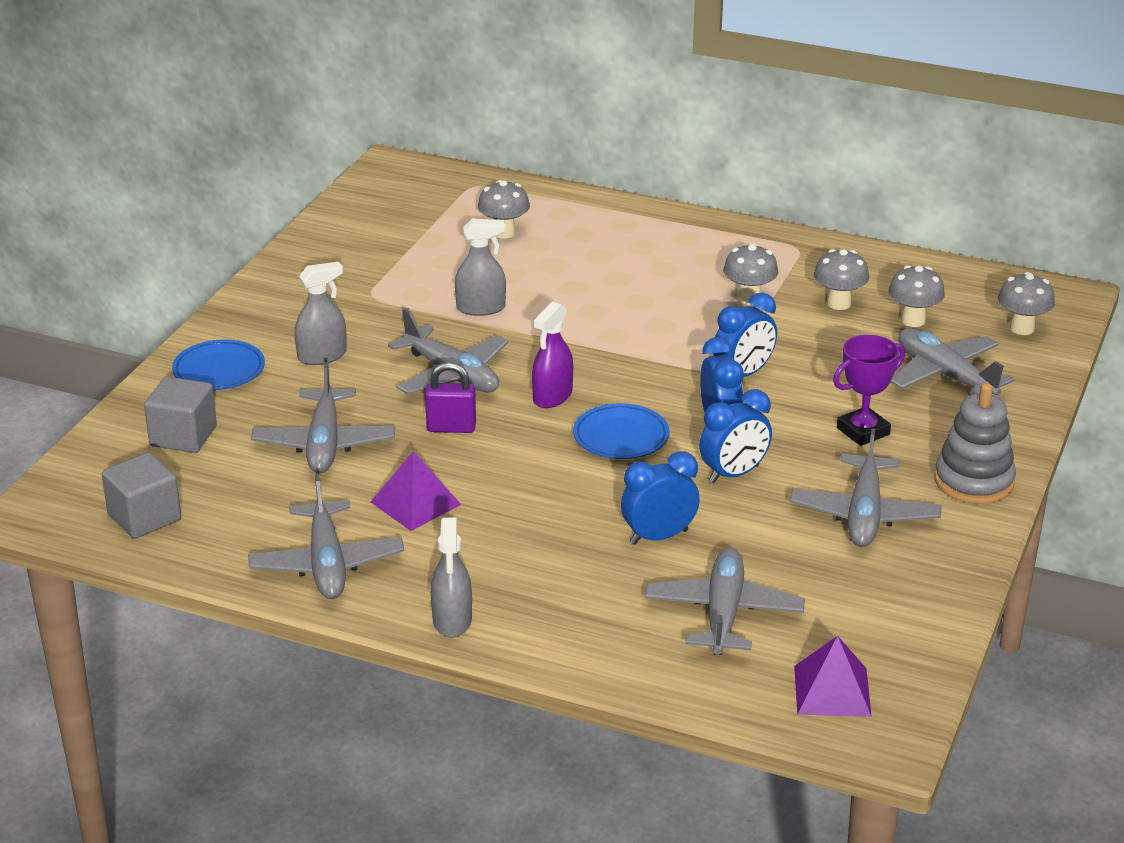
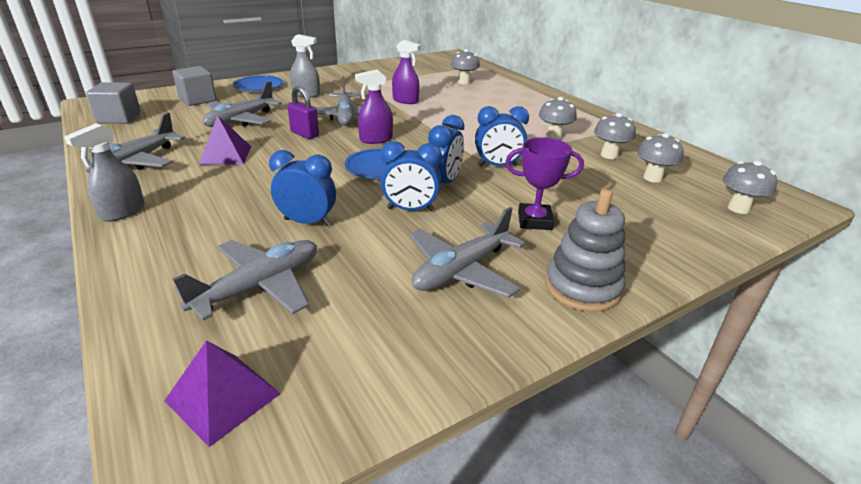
camera: 35 degrees right, 0 degrees up
grey spray bottle [455,219,506,316] -> purple spray bottle [392,40,421,104]
grey plane [891,328,1014,396] -> none

